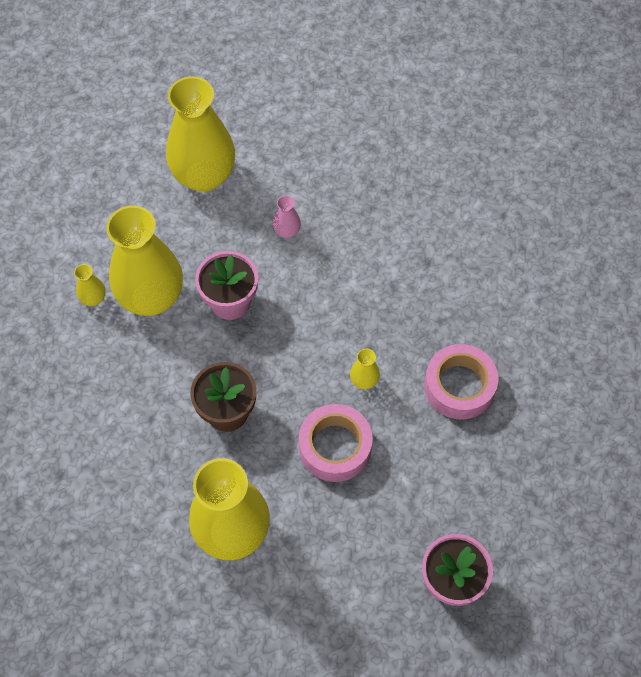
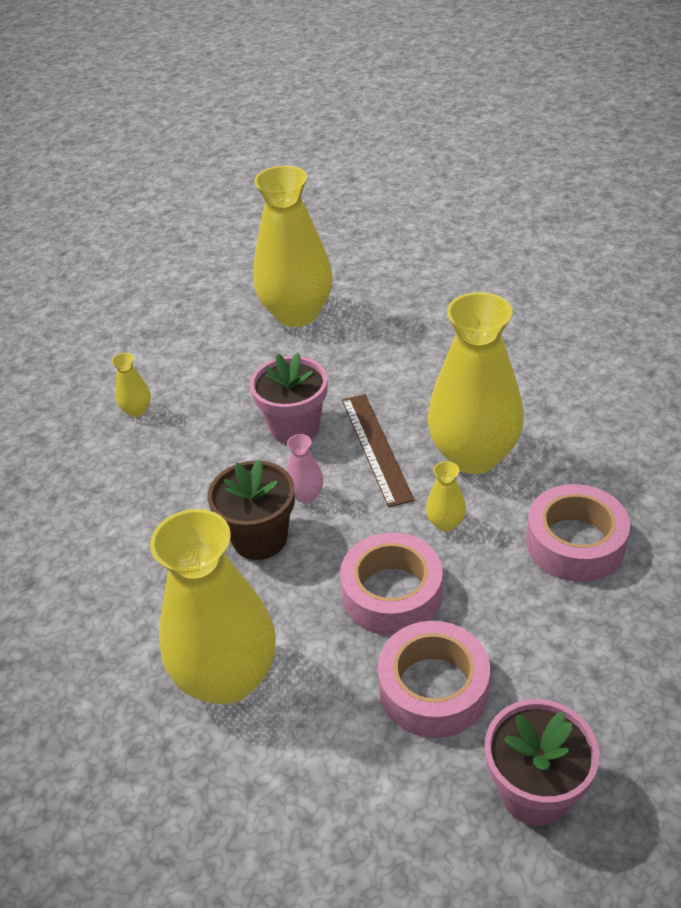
camera: 15 degrees right, 20 degrees down
yellow vase [106,205,183,316] -> yellow vase moved to [427,292,524,474]
pink vase [273,195,301,238] -> pink vase moved to [286,434,323,503]
none -> brown ruler [342,394,414,508]
none -> pink tape [378,621,490,738]

